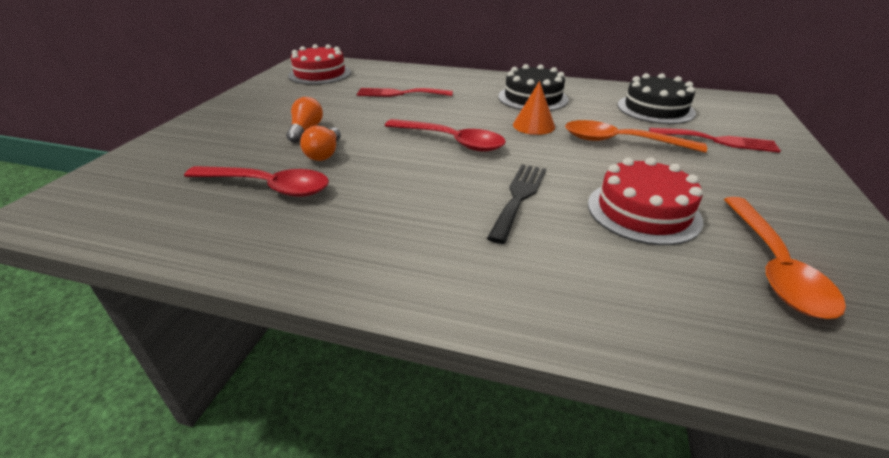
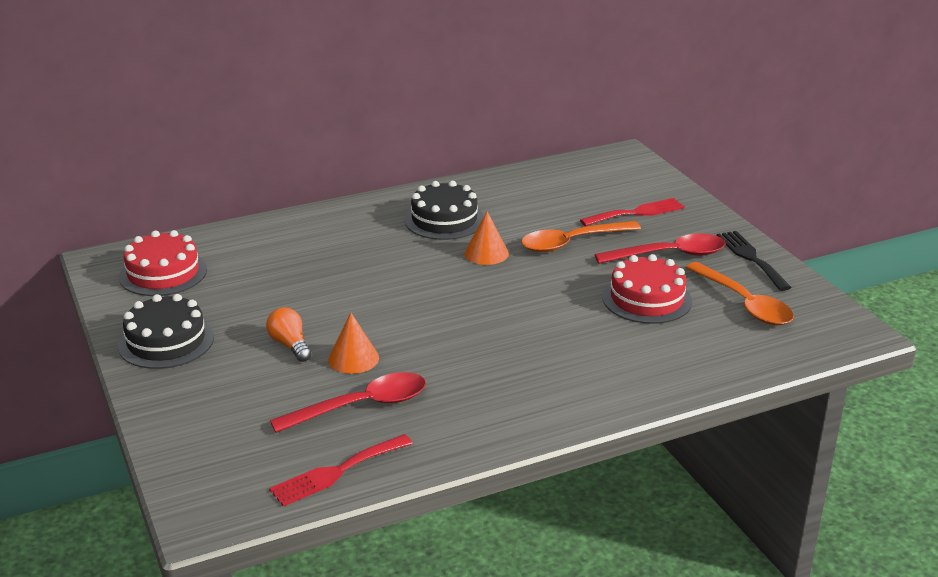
camera: 40 degrees left, 5 degrees down
orange light bulb [300,126,341,161] -> orange cone [328,313,379,374]
red fork [357,88,453,97] -> red fork moved to [269,434,413,507]
red spoon [385,119,506,152] -> red spoon moved to [595,233,726,264]
black fork [487,164,546,244] -> black fork moved to [717,231,792,291]
black cake [618,73,696,124] -> black cake moved to [118,294,214,369]

